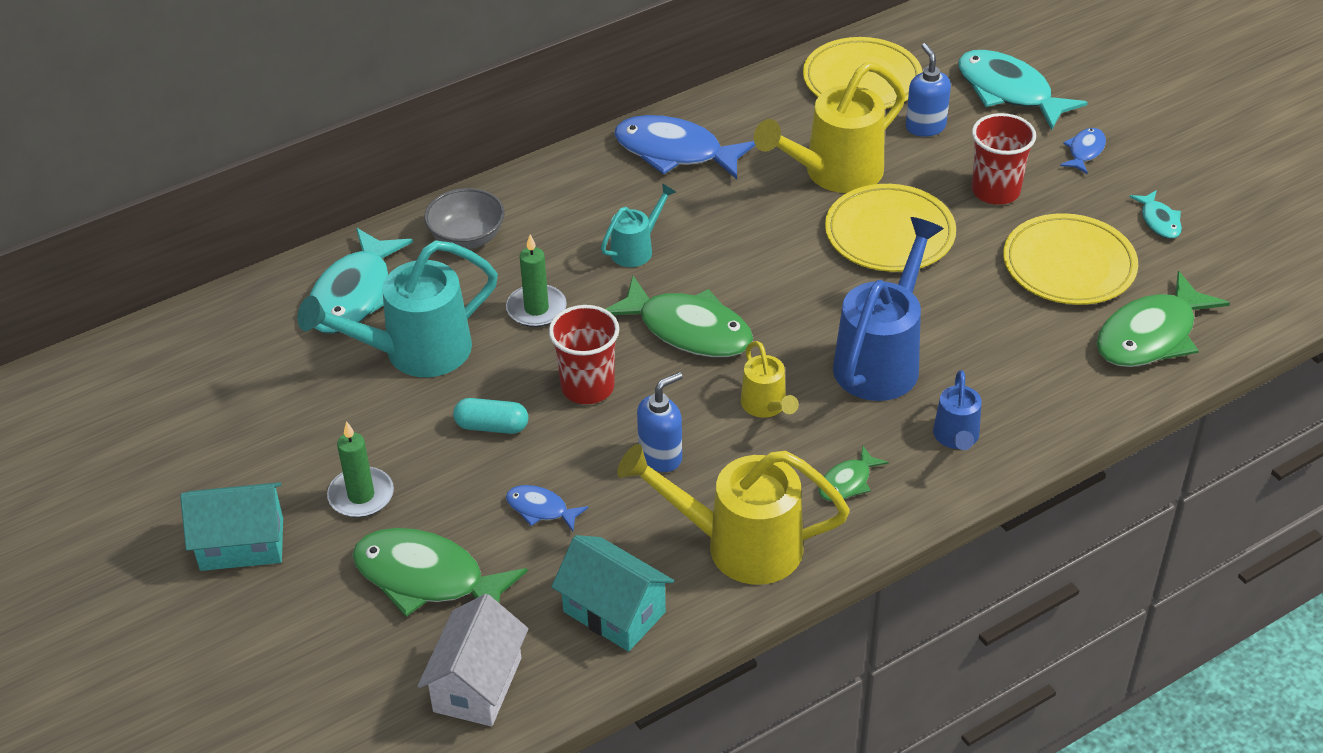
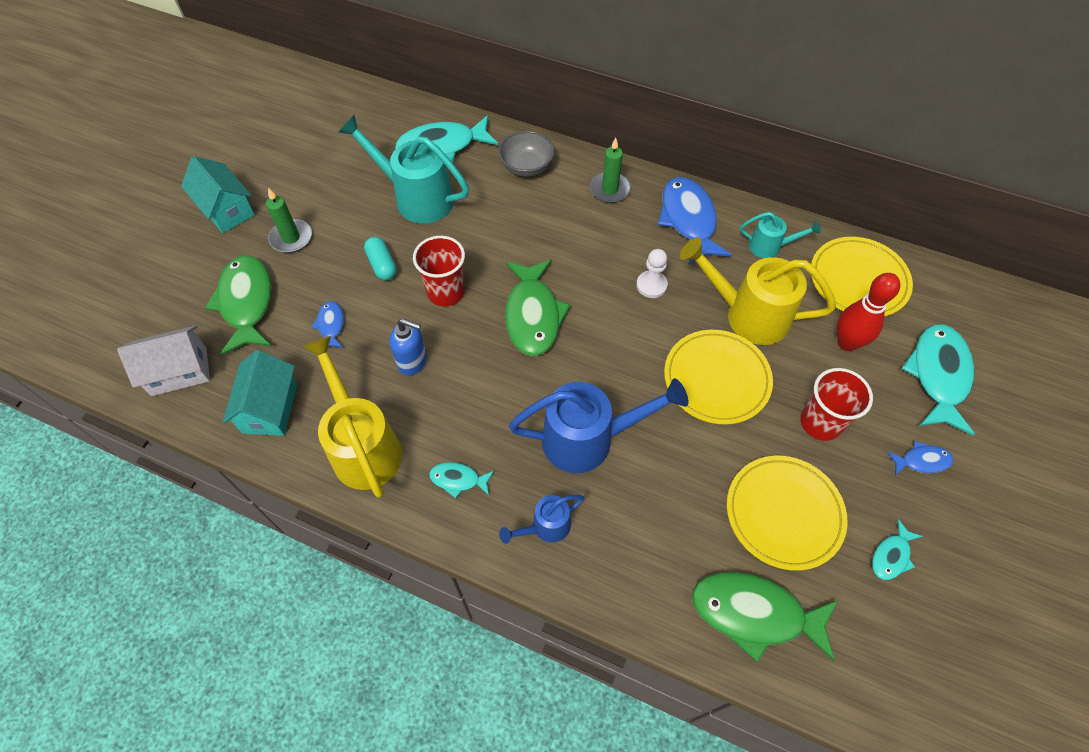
camera: 55 degrees right, 15 degrees up
green candle [506,234,567,327] -> green candle moved to [590,138,631,203]
turquoise watering can [601,183,676,267] -> turquoise watering can moved to [740,212,821,258]
yellow watering can [741,341,799,418] -> none
green fish [818,446,889,501] -> turquoise fish [429,462,494,499]
blue soap dispenser [906,43,951,137] -> red bowling pin [837,273,900,351]
none -> white pawn [636,249,668,298]

